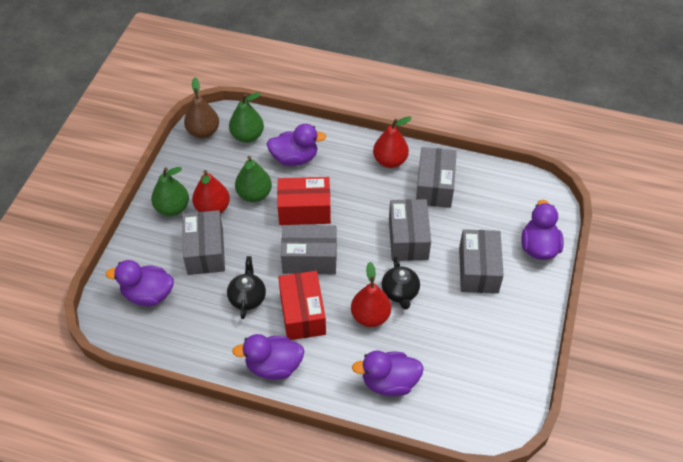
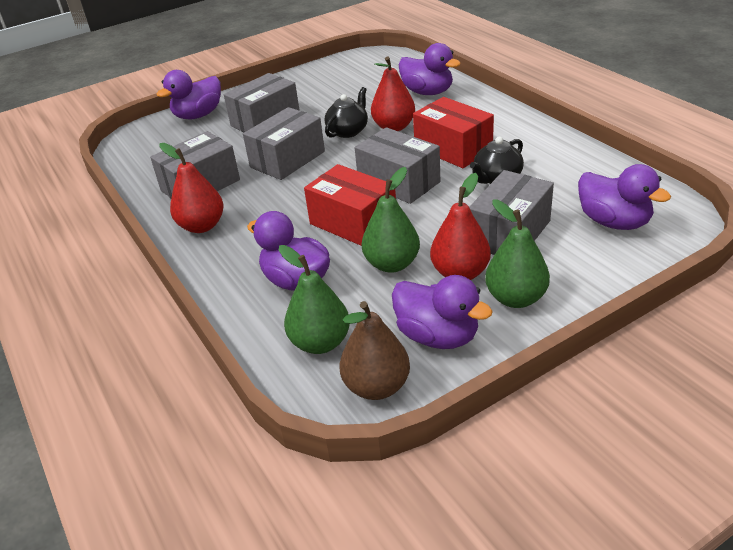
camera: 135 degrees left, 15 degrees down
purple duck [232,334,304,380] -> purple duck moved to [392,275,493,349]
red box [278,271,326,340] -> red box turned 75 degrees counterclockwise [413,97,494,168]

